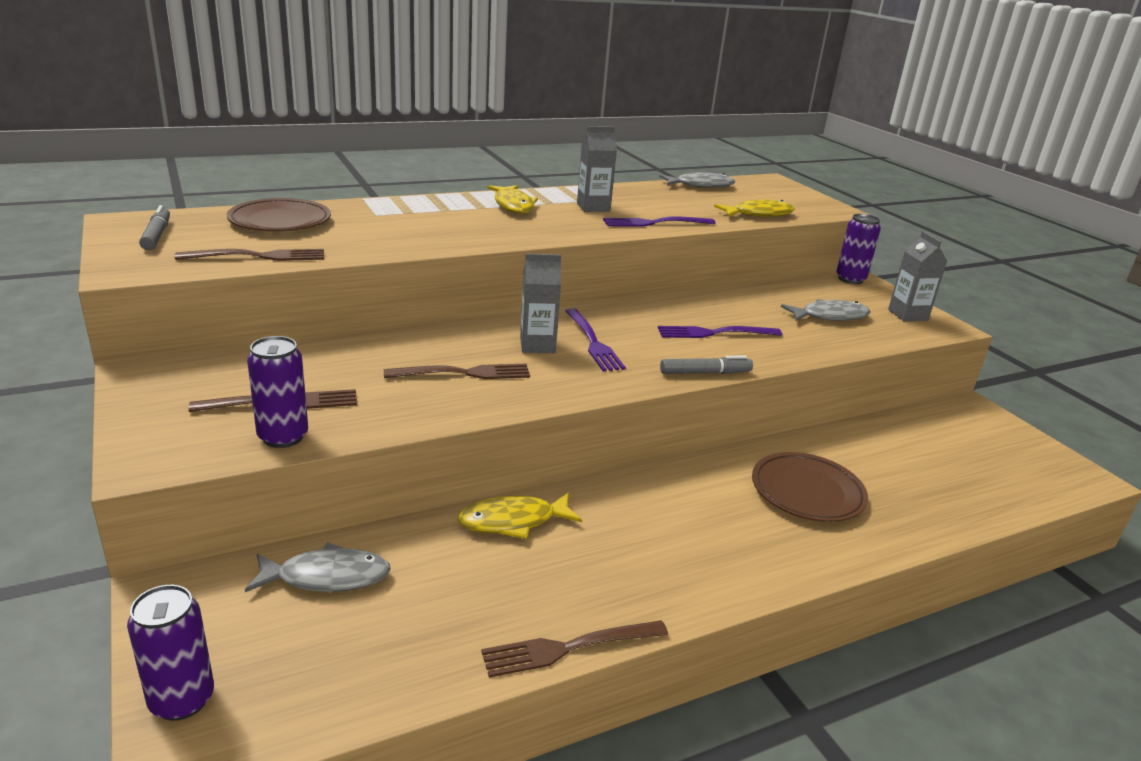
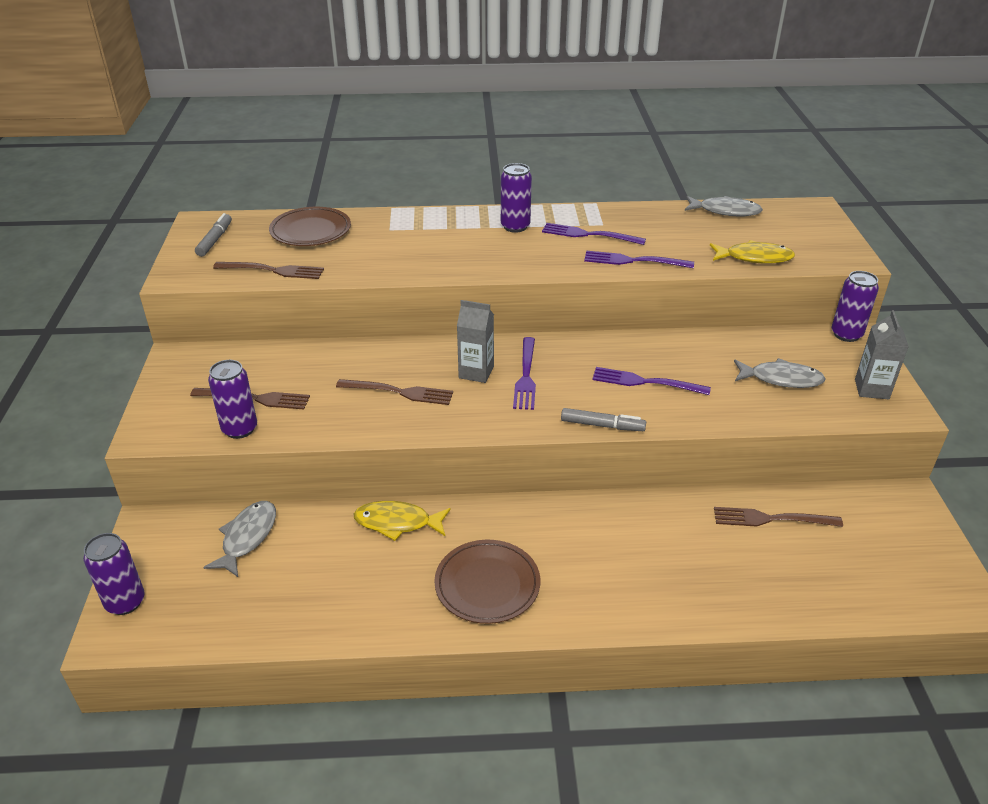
camera: 25 degrees right, 10 degrees up
grey fish [245,543,391,592] -> grey fish turned 90 degrees counterclockwise [203,501,276,577]
brown fork [481,620,668,678] -> brown fork moved to [714,507,843,527]
yellow fish [488,185,538,214] -> purple can [501,163,532,233]
grey carton [577,126,617,212] -> purple fork [542,223,646,245]
brown plate [752,452,868,522] -> brown plate moved to [435,540,540,624]

